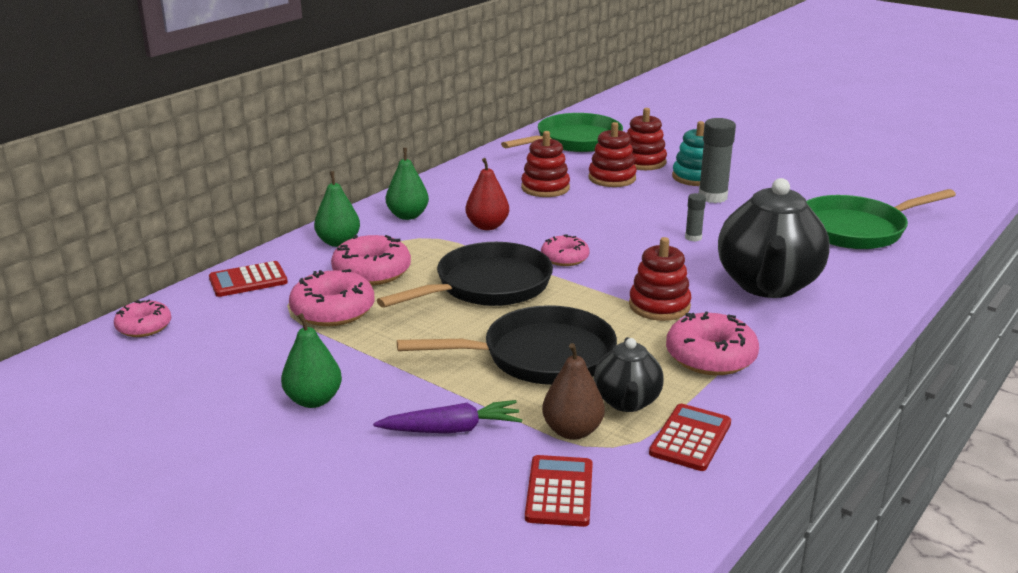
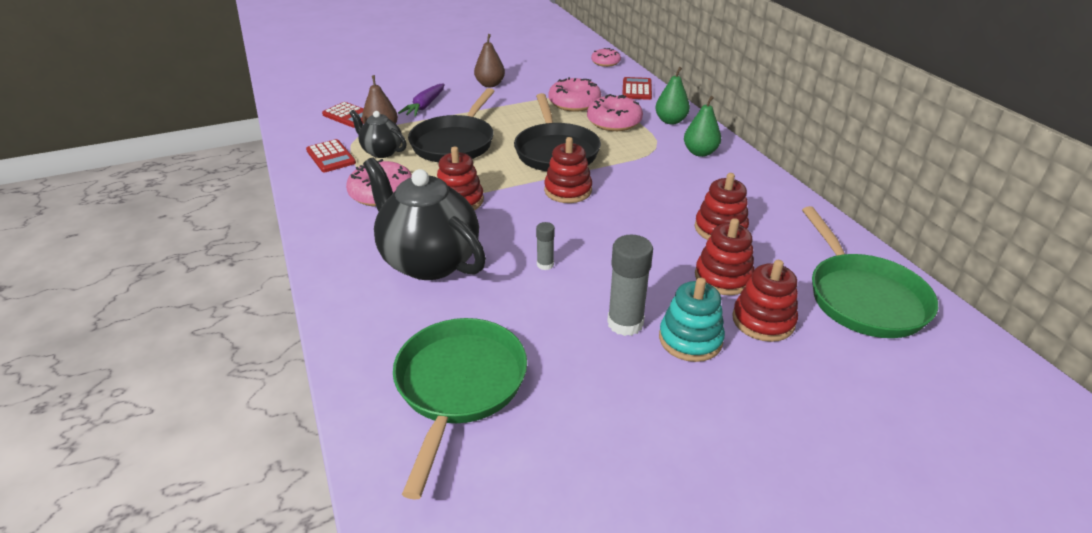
camera: 120 degrees right, 10 degrees up
green pear [281,313,342,408] -> brown pear [474,34,505,87]
red pear [466,158,509,230] -> none
pink donut [541,234,590,266] -> red stacking toy [544,137,592,203]

